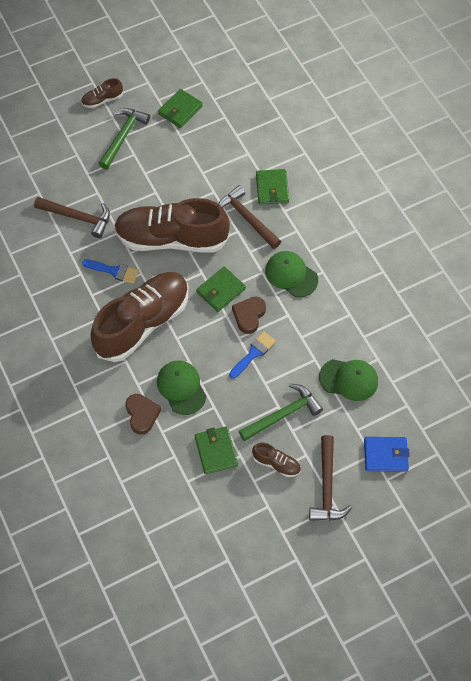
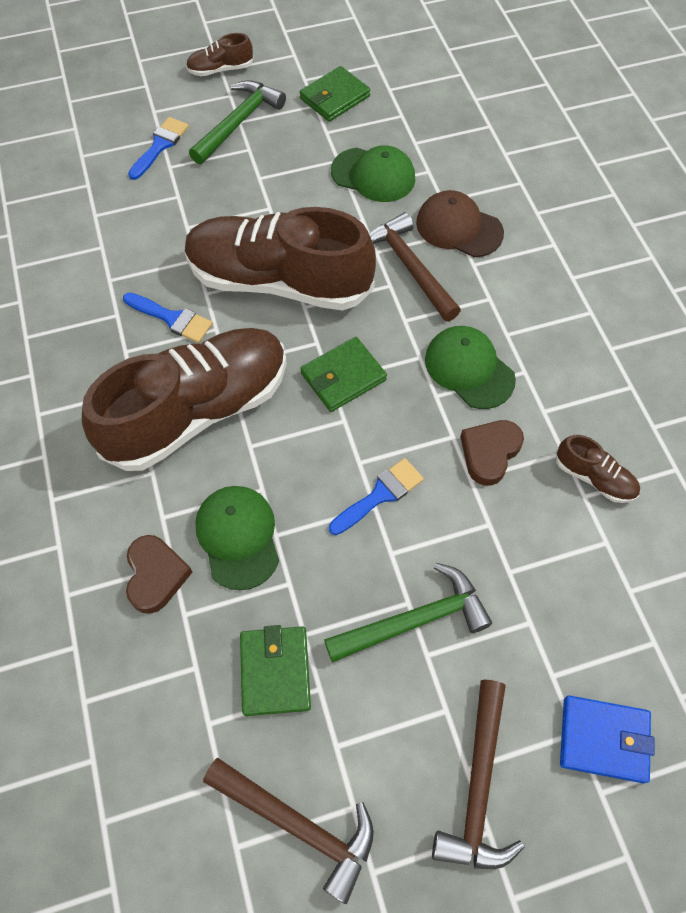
camera: 10 degrees right, 0 degrees up
brown hammer [34,197,110,238] -> brown hammer moved to [203,758,374,904]
brown heart [232,297,266,334] -> brown heart moved to [460,420,524,486]
brown shoe [252,442,301,477] -> brown shoe moved to [556,435,640,503]
green wallet [256,169,289,205] -> brown cap [416,190,504,257]
green cap [319,359,378,401] -> green cap moved to [331,145,415,202]
none -> blue brush [128,117,189,180]

